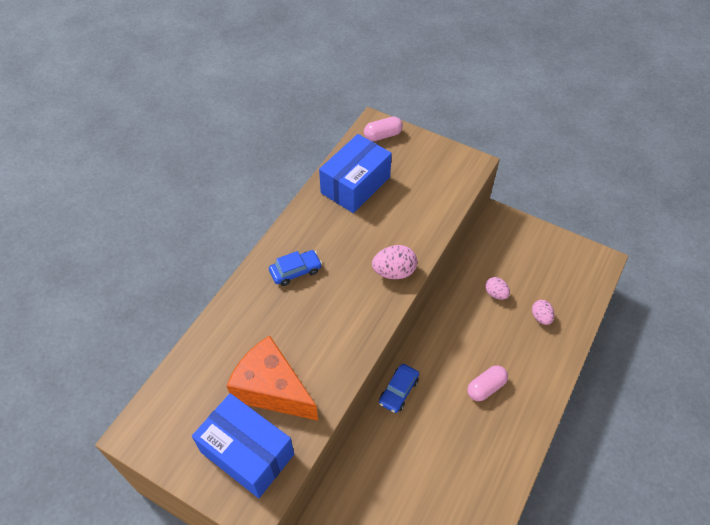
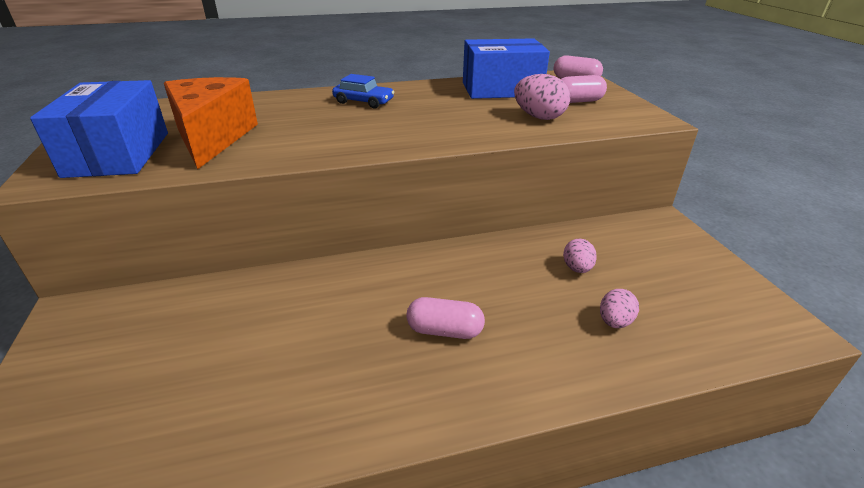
camera: 45 degrees right, 20 degrees down
pink egg [372,245,417,279] -> pink egg moved to [514,74,570,120]
blue car [379,364,419,413] -> none
none -> pink capsule [561,75,607,103]

